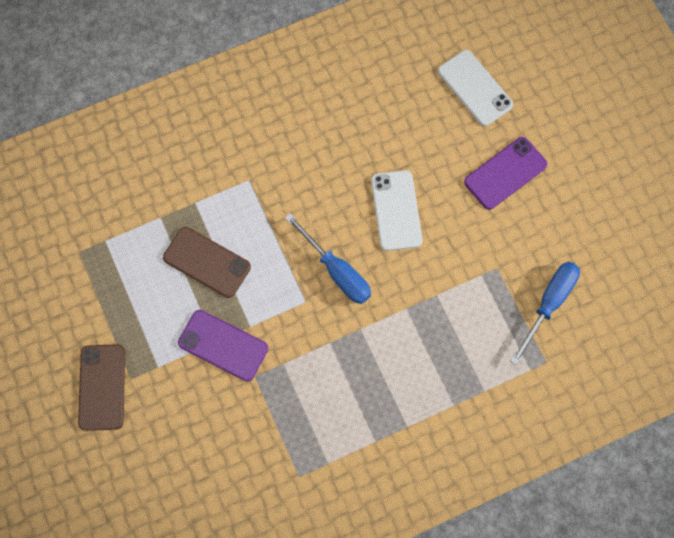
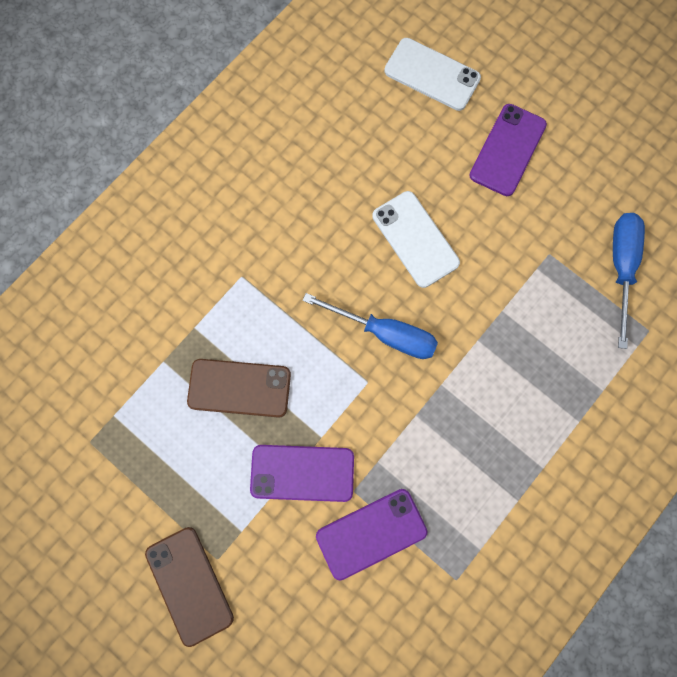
camera: 25 degrees left, 5 degrees up
none -> purple phone [316,489,428,580]

